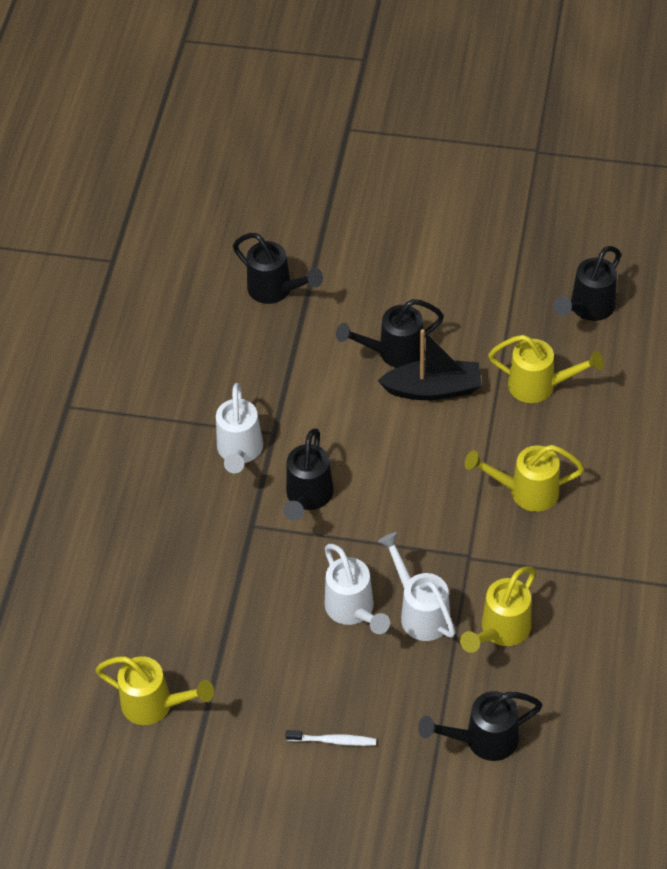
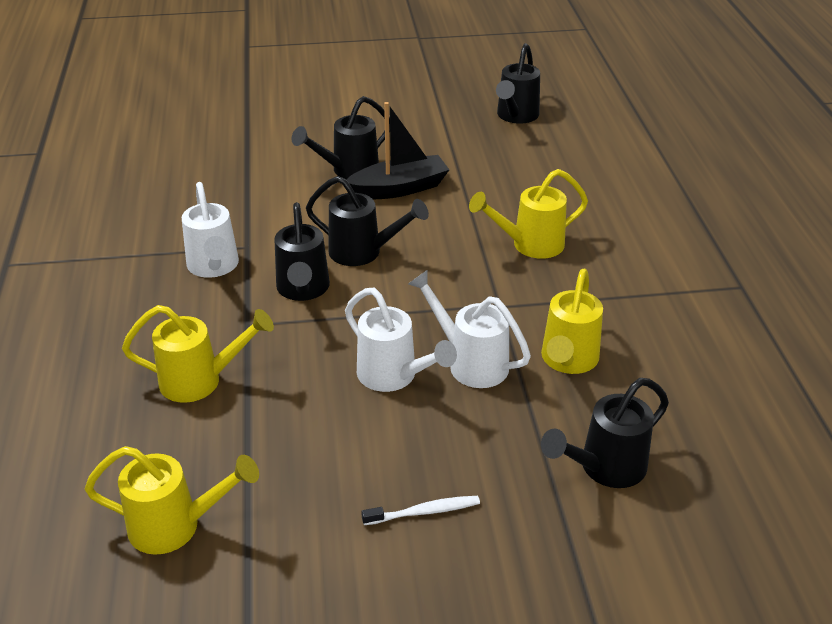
camera: 20 degrees left, 15 degrees down
black watering can [233,233,323,304] -> black watering can moved to [306,176,429,266]
yellow watering can [488,335,604,403] -> yellow watering can moved to [122,305,274,403]

